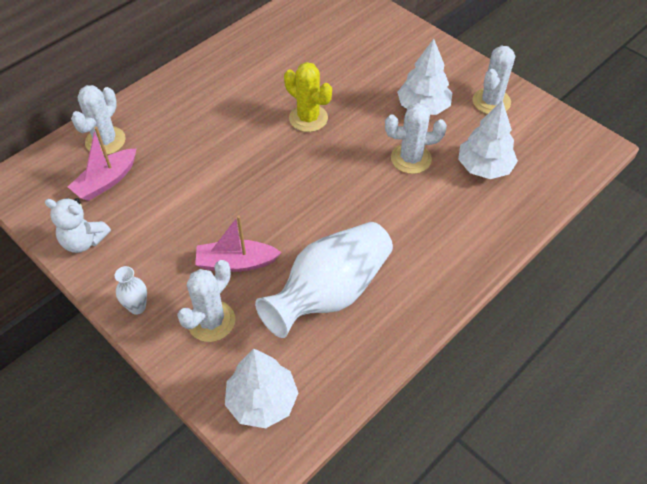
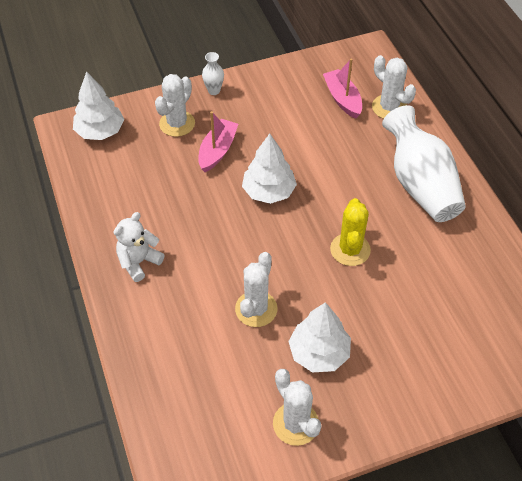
camera: 115 degrees right, 0 degrees up
white teddy bear [45,198,111,253] -> white teddy bear moved to [114,212,164,282]
white cactus [177,260,235,342] -> white cactus turned 60 degrees clockwise [155,74,195,137]
white vase [255,222,393,338] -> white vase moved to [382,105,466,222]
yellow cactus [284,62,332,132] -> yellow cactus turned 60 degrees counterclockwise [330,198,371,266]
white tree [458,100,518,179] -> white tree moved to [242,133,297,204]

